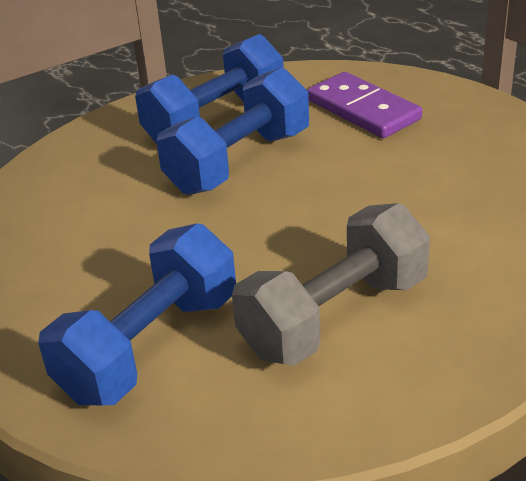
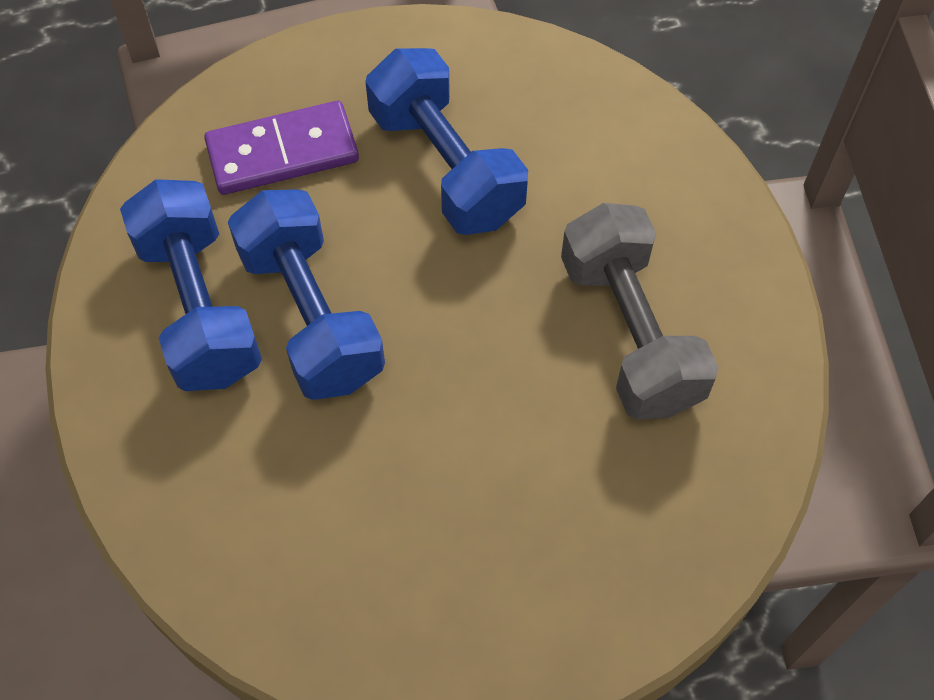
camera: 70 degrees left, 25 degrees up
blue dumbbell [38,223,236,405] -> blue dumbbell moved to [365,48,528,235]

